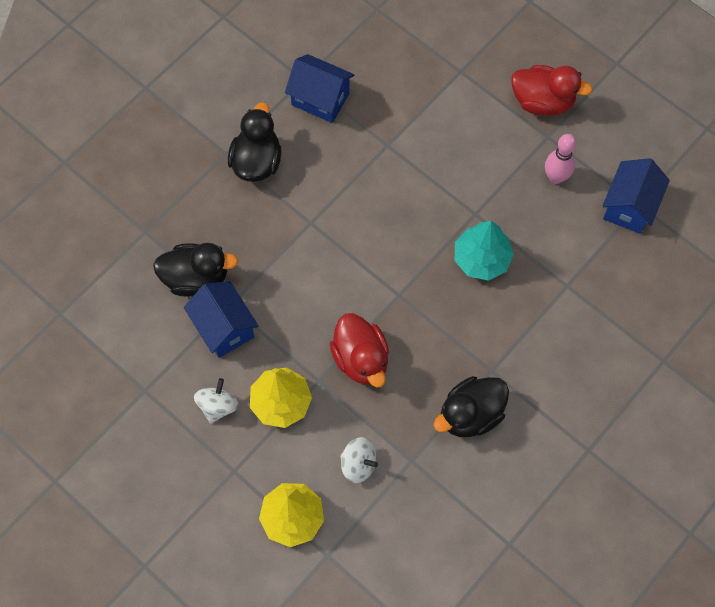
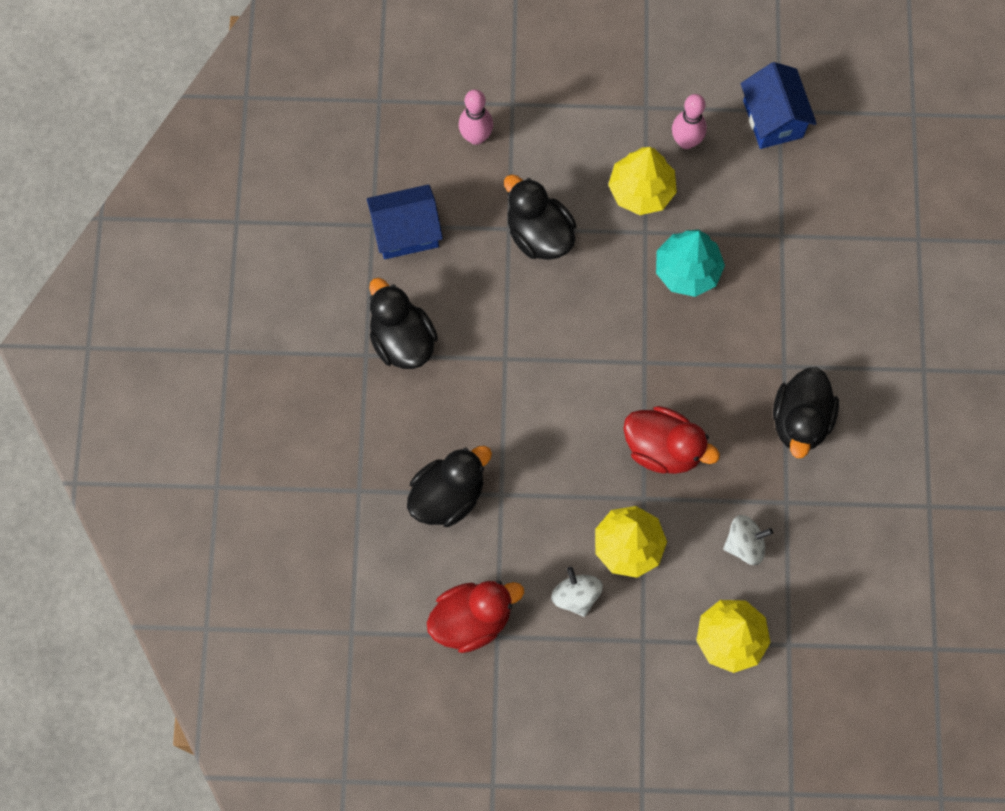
camera: 40 degrees left, 5 degrees up
blue house [184,281,259,358] -> none
red duck [511,65,593,116] -> red duck moved to [427,581,524,653]
none -> pink bowling pin [459,89,493,145]
none -> black duck [504,174,577,260]
none -> yellow tree [608,147,677,215]

